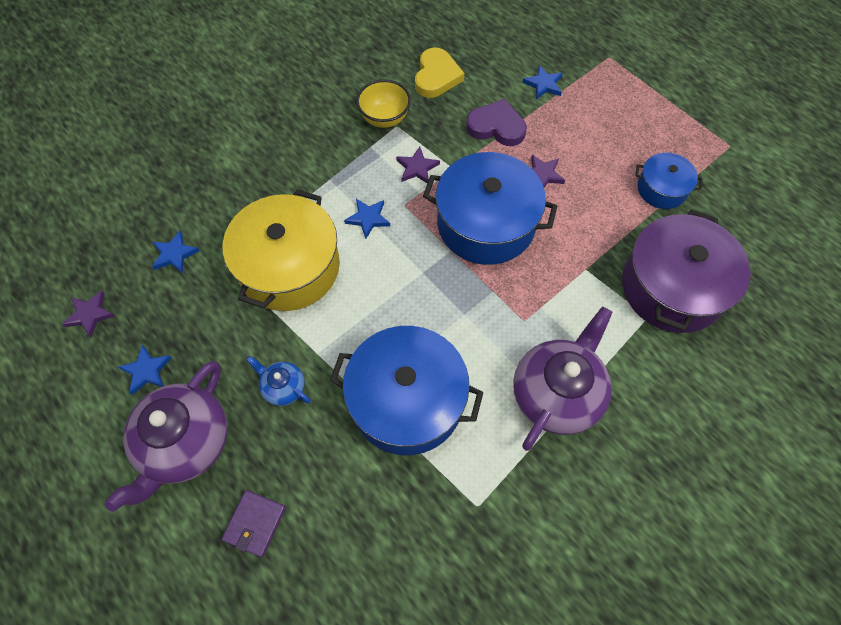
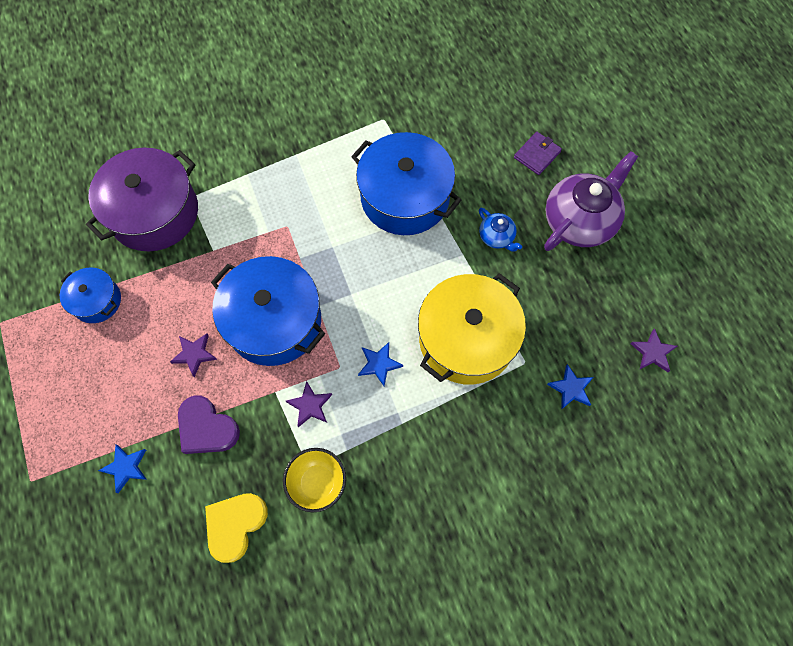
camera: 160 degrees left, 5 degrees up
blue star [118,344,172,395] -> none
purple teapot [513,307,613,451] -> none

